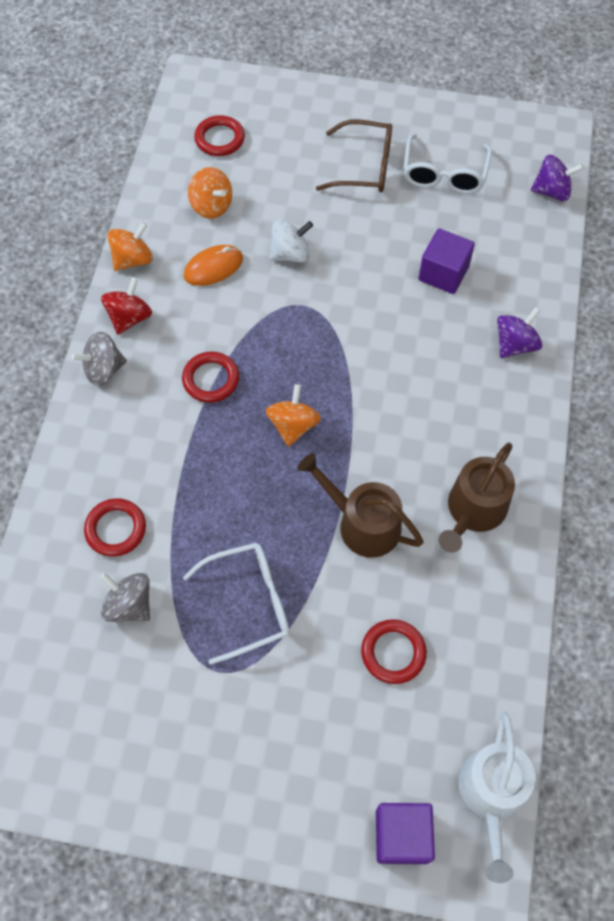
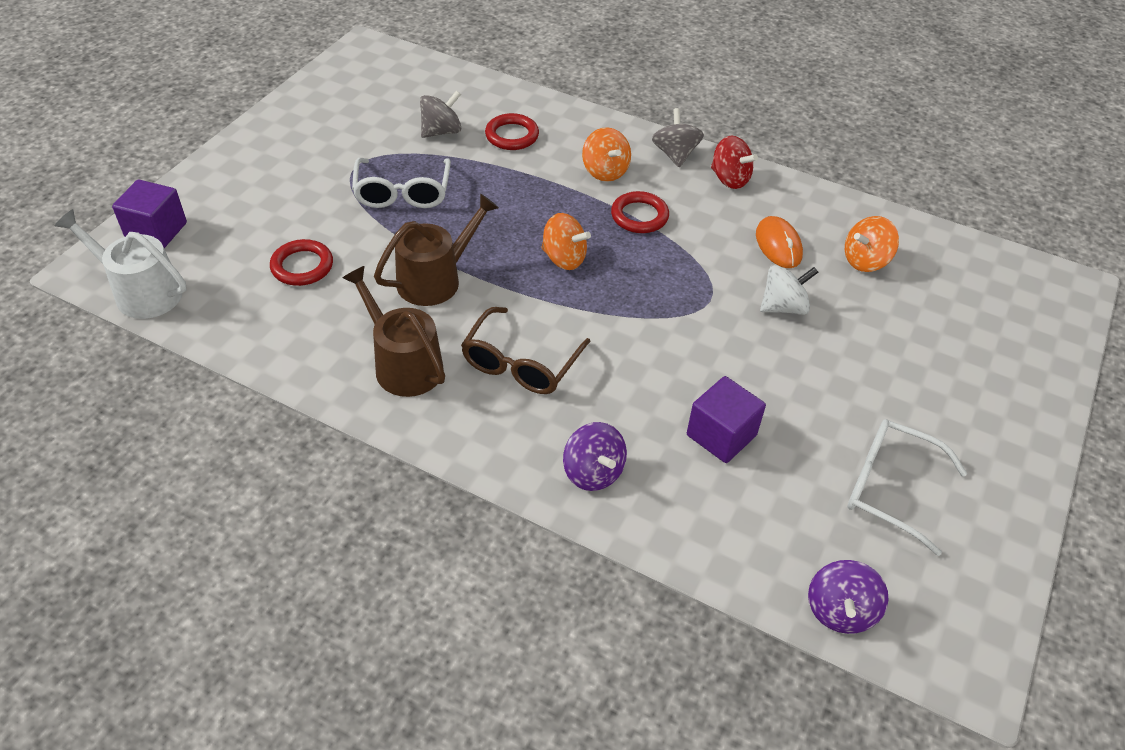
camera: 105 degrees right, 15 degrees down
orange spinning top [107,222,153,271] -> orange spinning top moved to [582,127,631,182]
red ring [194,115,245,156] -> none
white spinning top [269,220,313,263] -> white spinning top turned 105 degrees counterclockwise [760,265,818,315]
brown glasses [316,120,392,192] -> brown glasses moved to [461,307,591,394]

